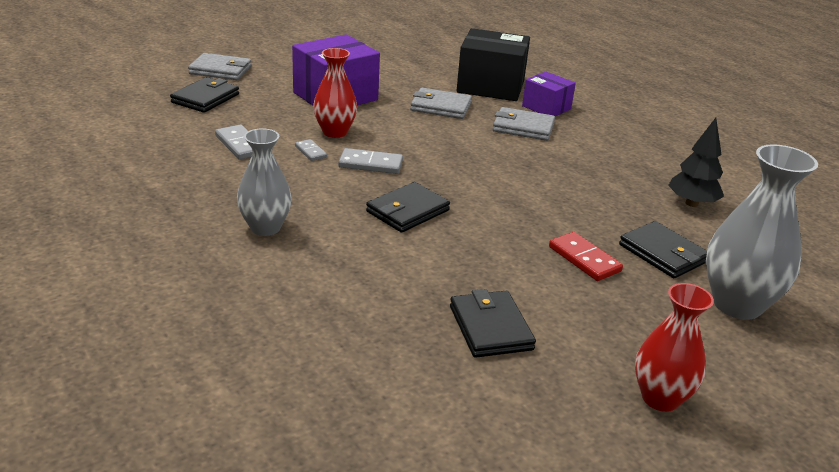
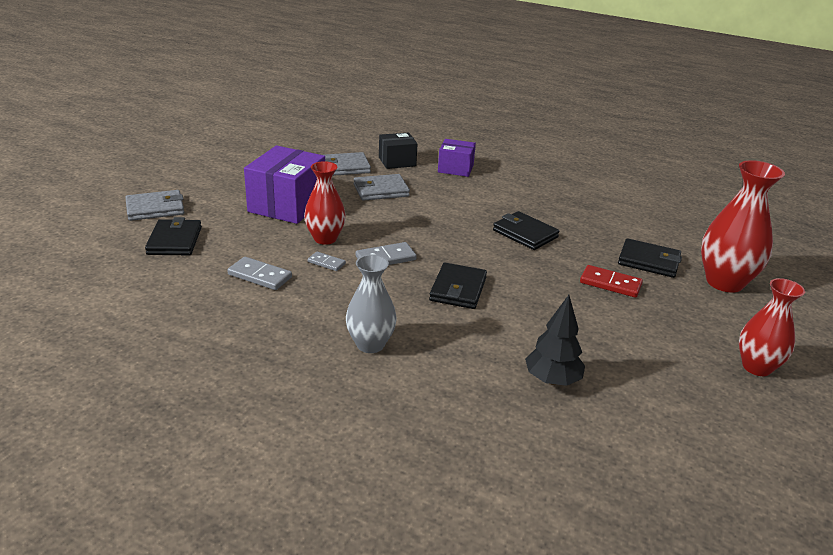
camera: 30 degrees left, 0 degrees up
black wallet [450,289,536,358] -> black wallet moved to [493,211,560,250]
black box [457,28,530,101] -> black box [379,132,418,169], size x0.58
grey wallet [493,107,555,141] -> grey wallet moved to [324,152,371,176]
black tree [668,118,724,207] -> black tree moved to [525,295,585,386]
grey vase [706,144,818,320] -> red vase [701,160,785,293]

